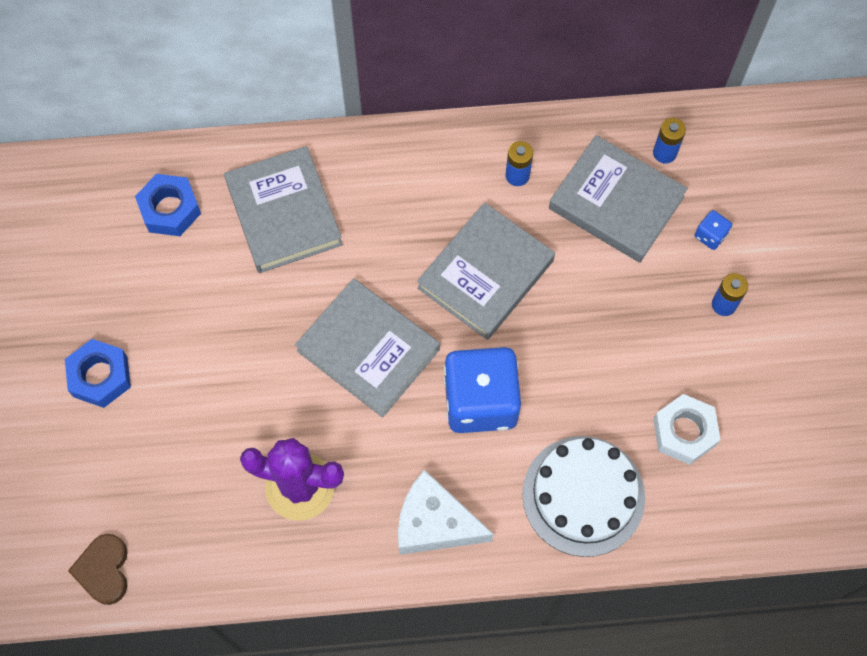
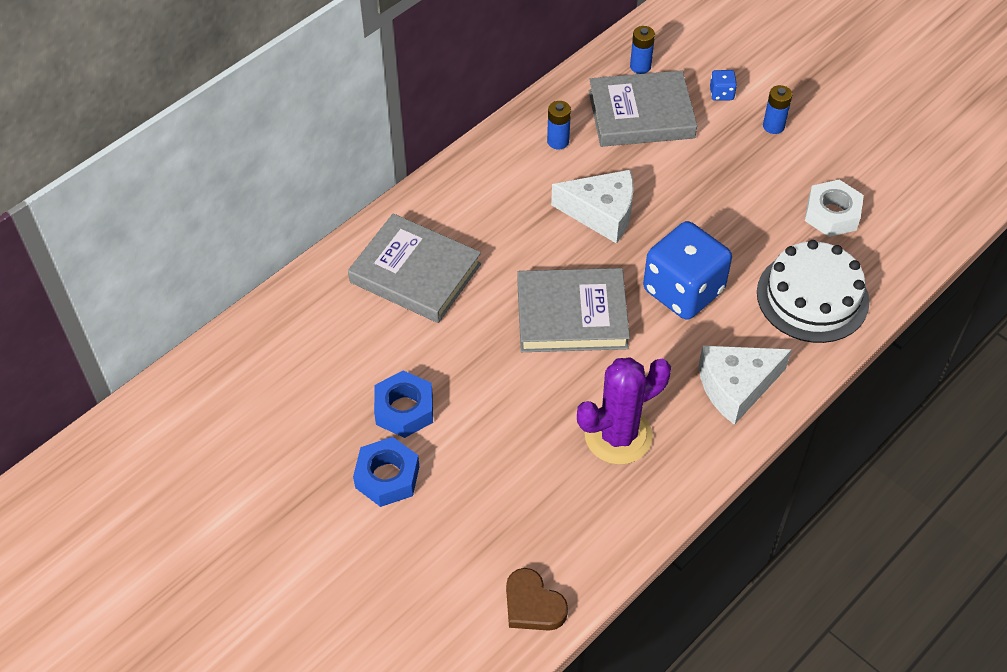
camera: 40 degrees left, 15 degrees down
blue nut [135,174,201,236] -> blue nut moved to [374,370,433,438]
grey book [417,202,555,340] -> white cheese [551,170,634,244]

